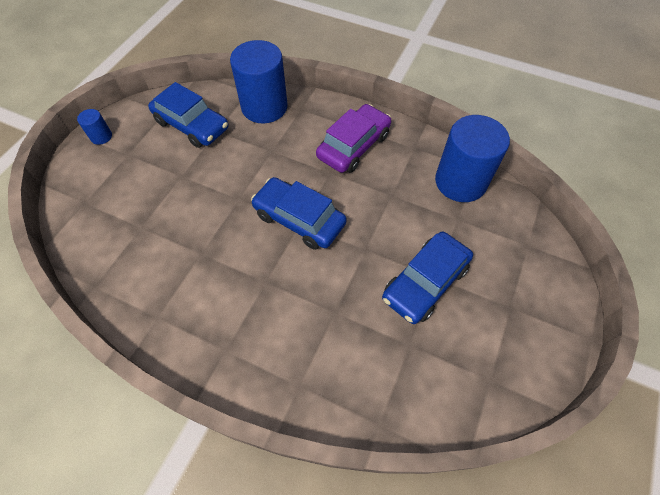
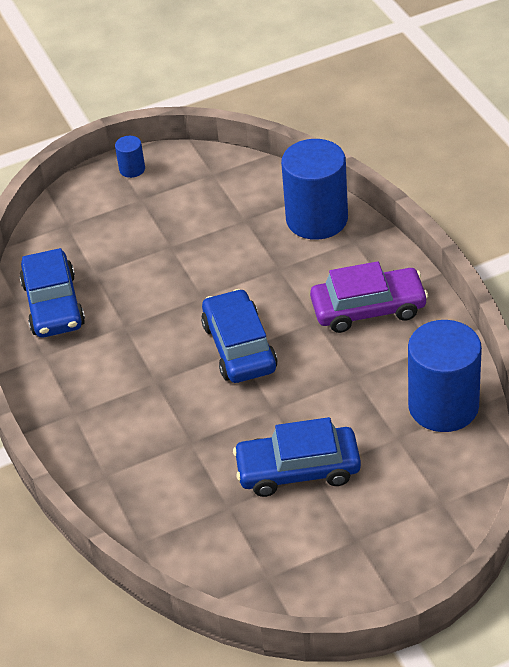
camera: 45 degrees right, 15 degrees down
blue car [148,82,229,148] -> blue car moved to [19,248,85,338]

